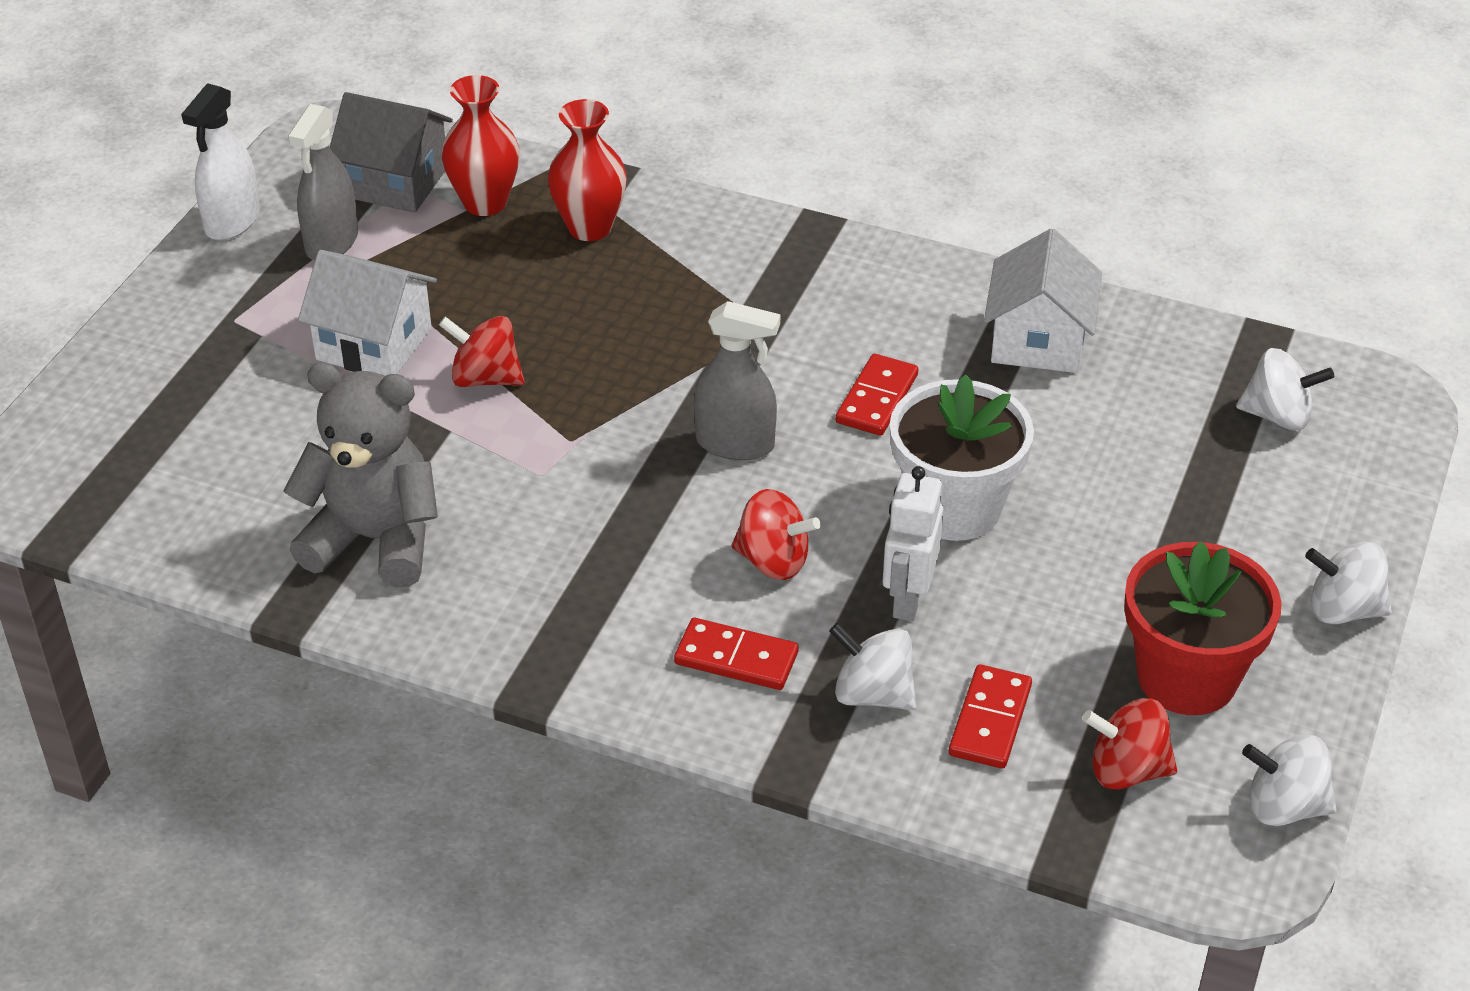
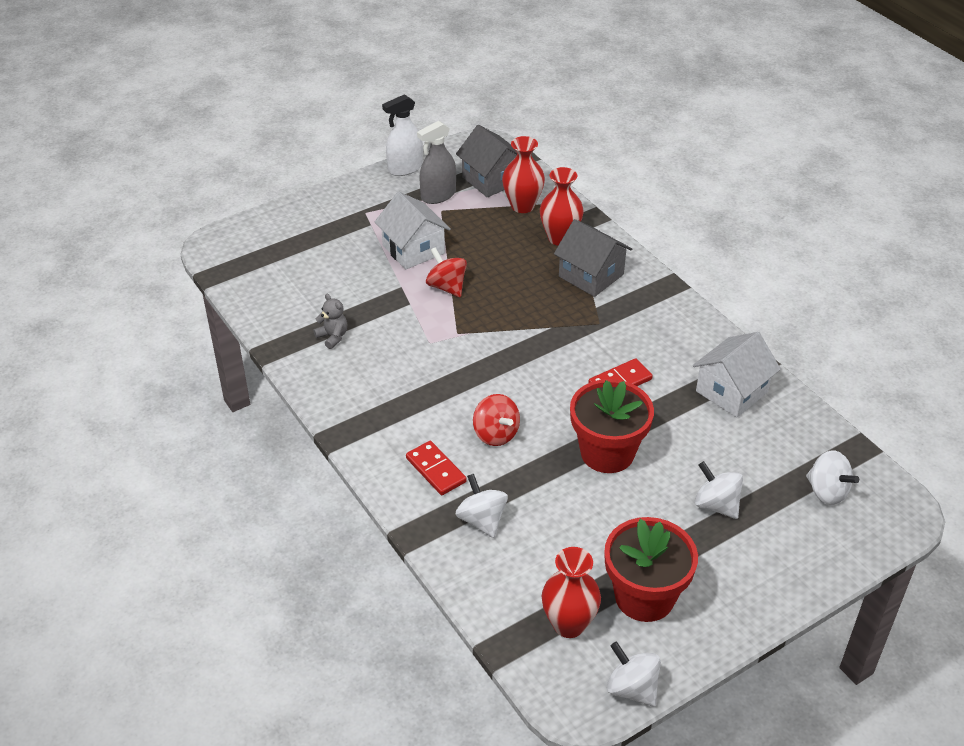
camera: 35 degrees right, 0 degrees up
grey teddy bear [284,363,438,587] -> grey teddy bear [313,294,347,349], size x0.44
grey spray bottle [694,301,780,460] -> none
white robot [883,466,944,621] -> none
white flower pot [890,374,1034,541] -> red flower pot [570,379,654,473]
red domino [949,664,1032,769] -> none
red spinning top [1082,698,1177,790] -> red vase [542,547,601,638]
white spinning top [1305,542,1392,624] -> white spinning top moved to [695,461,743,519]
none -> grey house [554,219,632,297]

